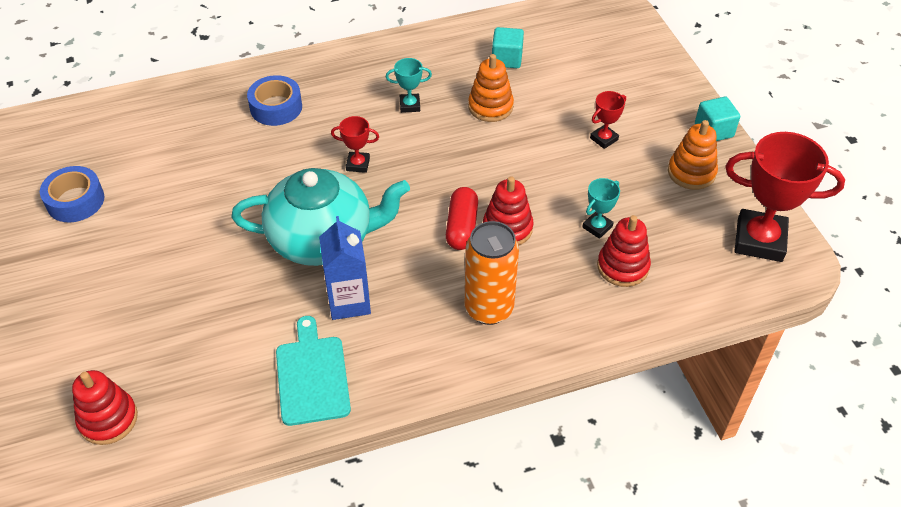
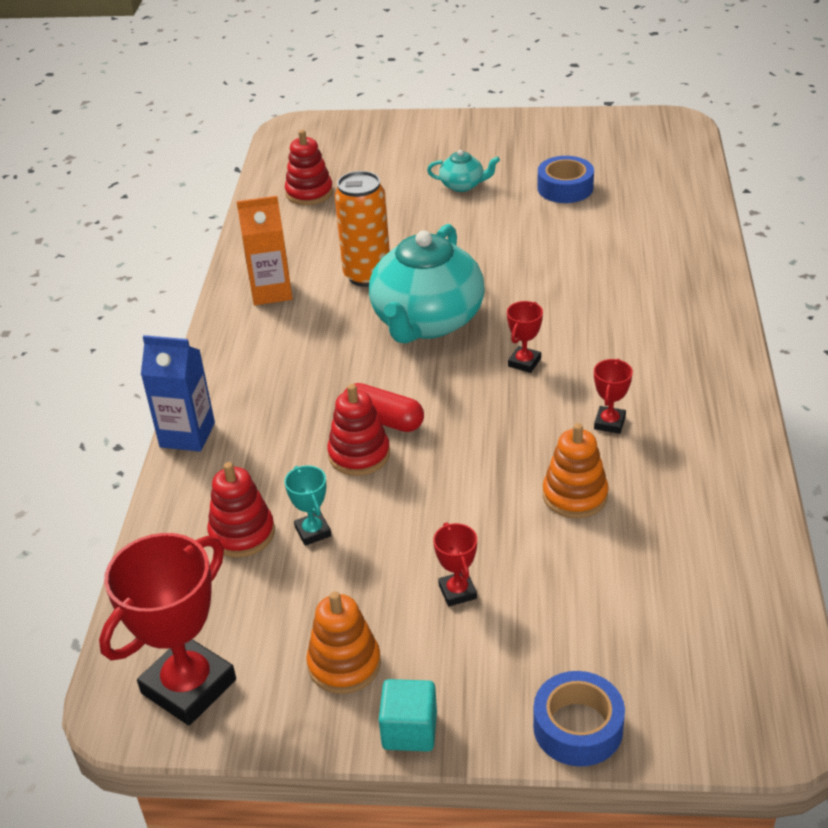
camera: 115 degrees right, 10 degrees down
blue tape [247,75,302,126] -> blue tape moved to [533,671,625,767]
turquoise cutting board [276,316,351,426] -> orange carton [237,196,292,305]
blue carton [319,216,371,320] -> blue carton moved to [141,335,215,452]
turquoise trophy [386,58,432,113] -> red trophy [594,359,633,434]
orange can [465,221,519,325] -> orange can moved to [334,171,390,287]
turquoise cube [492,27,524,68] -> none
none -> turquoise teapot [427,150,500,192]

